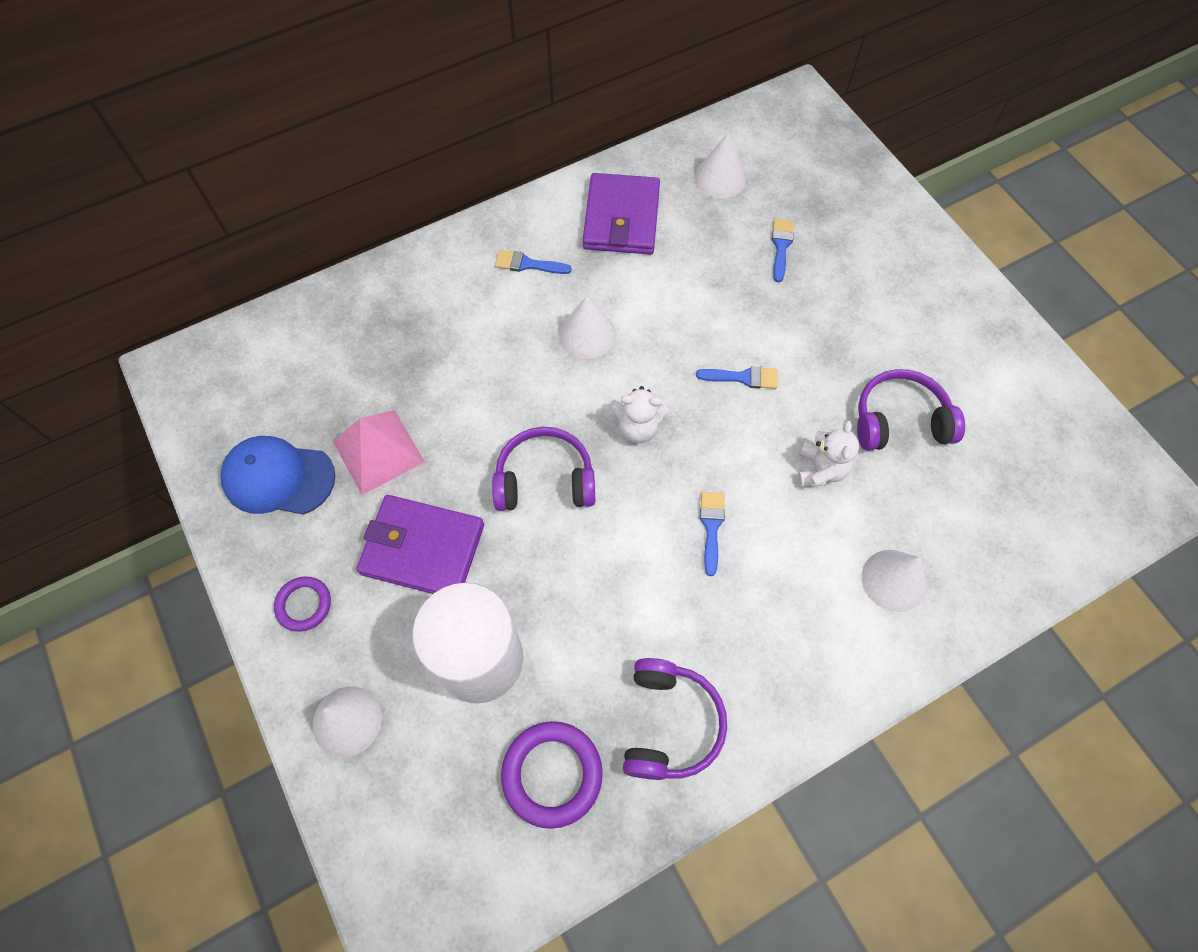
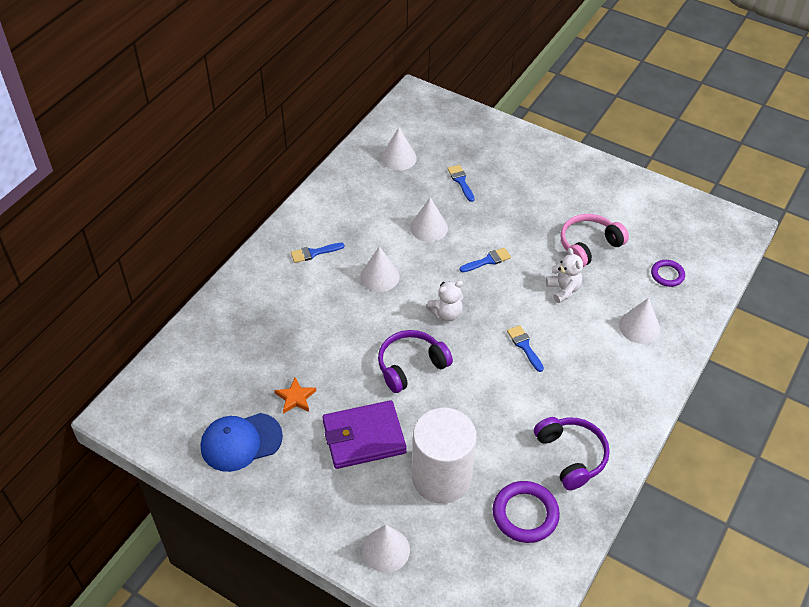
camera: 30 degrees left, 15 degrees down
purple ring [274,577,331,631] -> purple ring moved to [651,260,685,287]
pink pyramid [333,410,425,495] -> orange star [275,377,316,414]
purple wallet [583,173,660,255] -> none
purple headphones [857,369,965,451] -> pink headphones [560,214,629,267]
none -> white cone [410,197,448,242]

